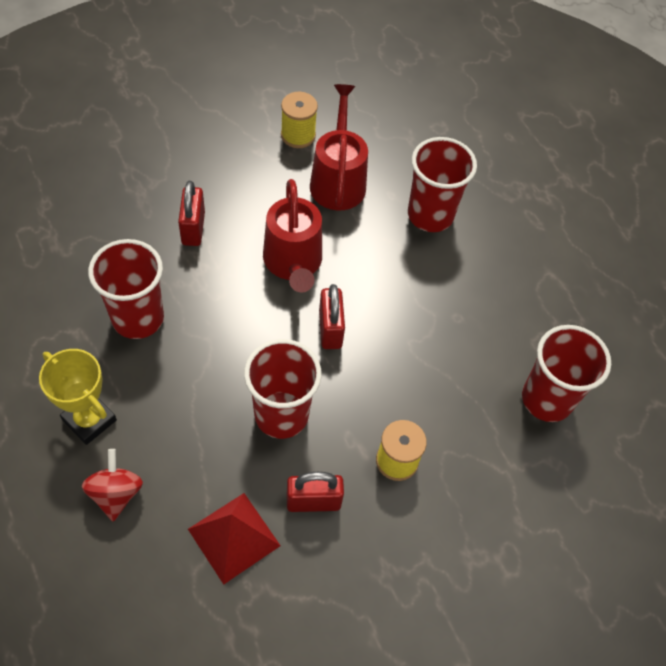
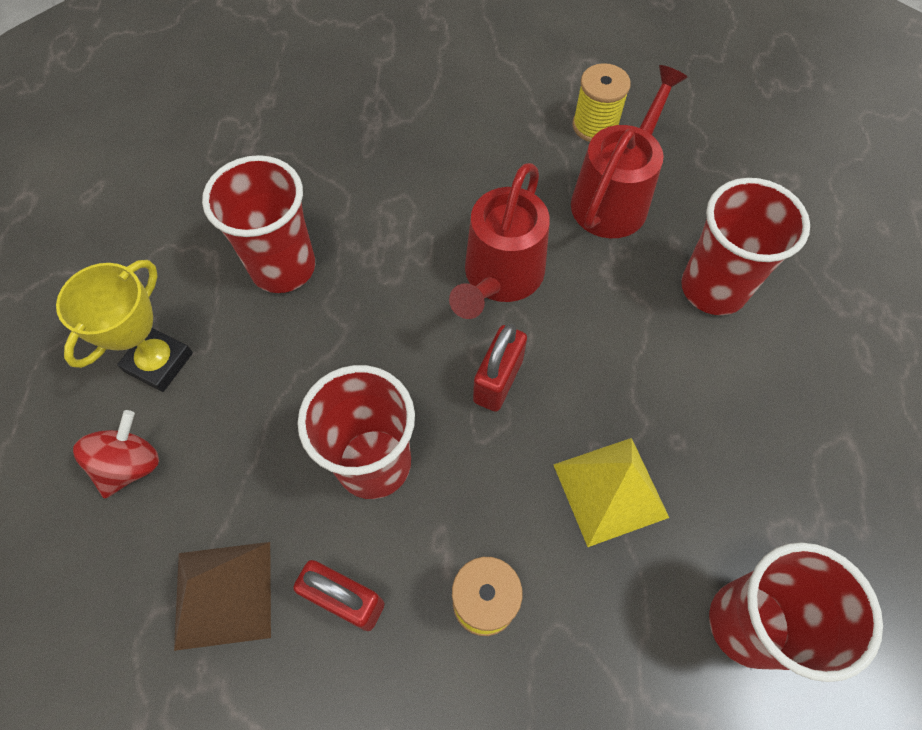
camera: 35 degrees right, 5 degrees up
yellow trophy [39,349,117,445] -> yellow trophy turned 45 degrees clockwise [56,260,193,392]
red padlock [178,181,205,246] -> none
red pyramid [188,493,281,585] -> brown pyramid [174,542,271,651]
none -> yellow pyramid [553,438,669,547]

